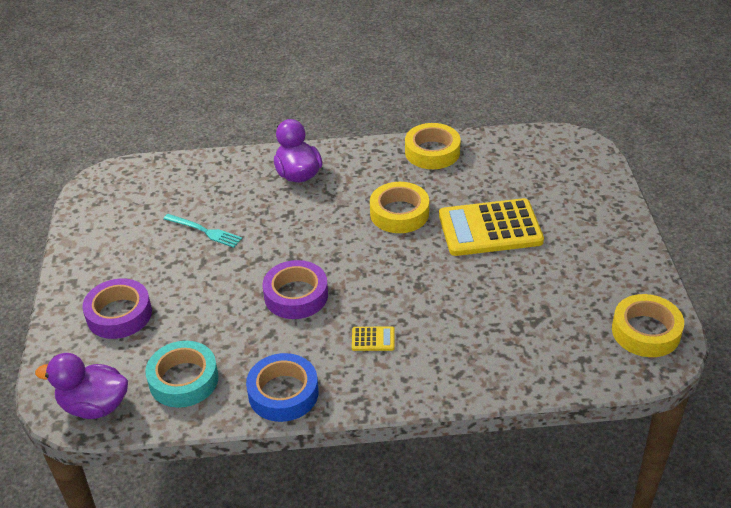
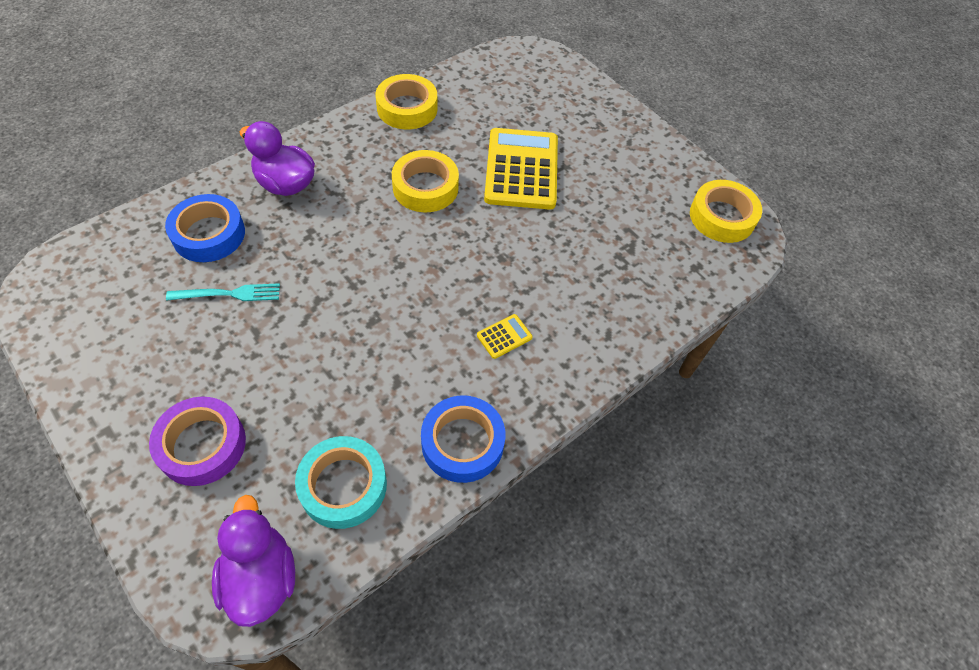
camera: 40 degrees left, 15 degrees up
purple duck [35,353,128,419] -> purple duck turned 105 degrees clockwise [212,495,295,627]
purple tape [263,260,328,319] -> none
yellow calculator [439,198,544,256] -> yellow calculator turned 135 degrees clockwise [484,128,558,210]
none -> blue tape [165,194,245,262]

